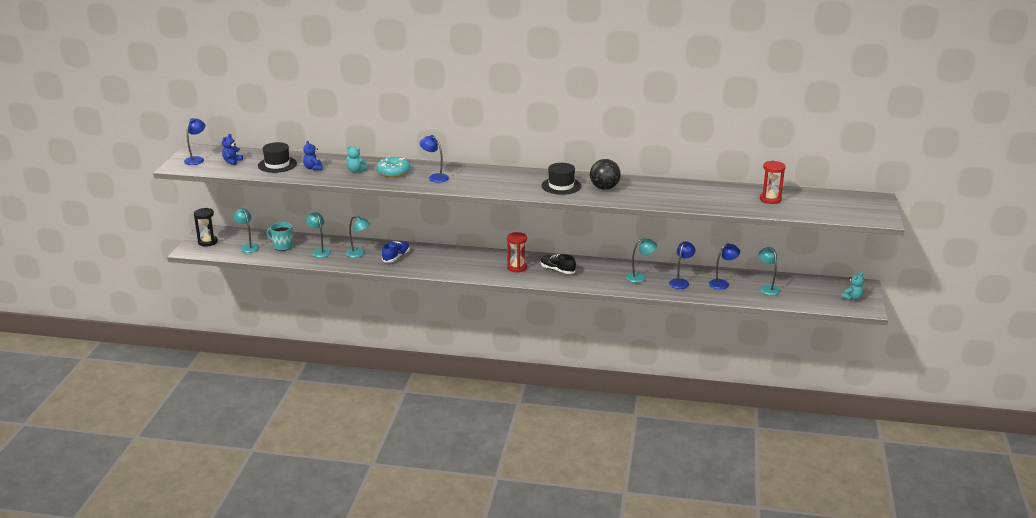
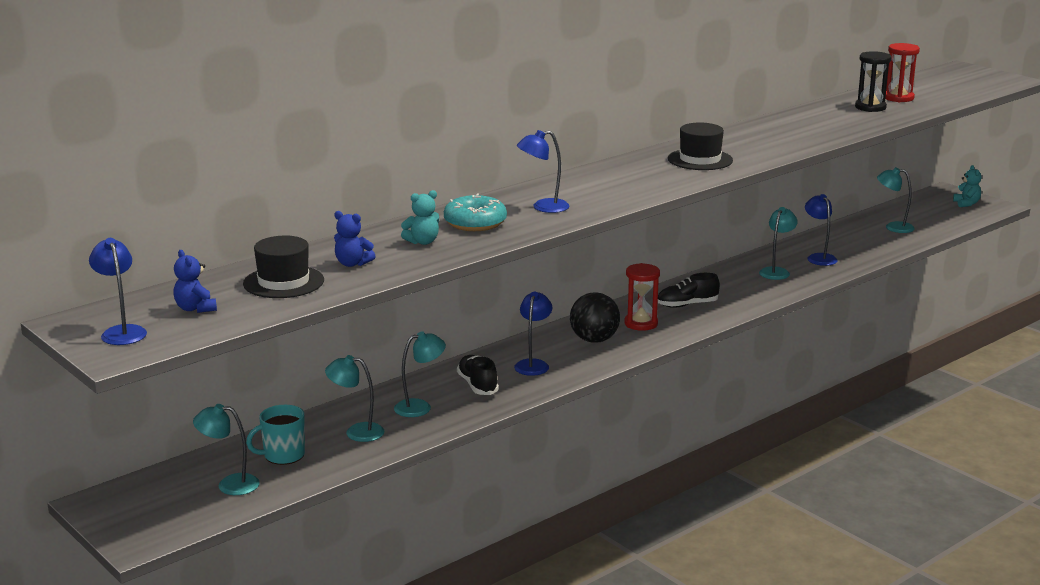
camera: 50 degrees left, 5 degrees down
black hourglass [194,208,218,247] -> black hourglass moved to [855,51,892,112]
blue shoe [382,241,410,262] -> black shoe [457,355,499,395]
black ball [590,159,621,190] -> black ball moved to [570,292,620,343]
blue lamp [709,243,740,290] -> blue lamp moved to [514,292,553,376]

